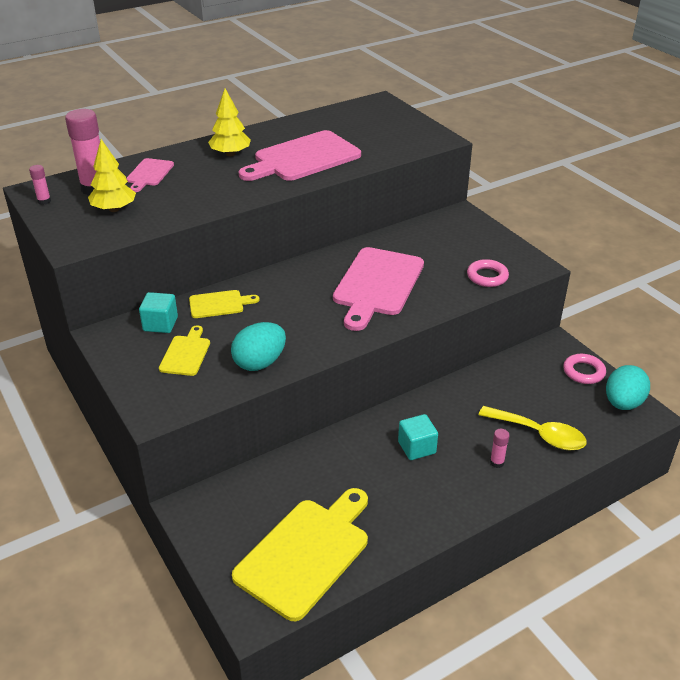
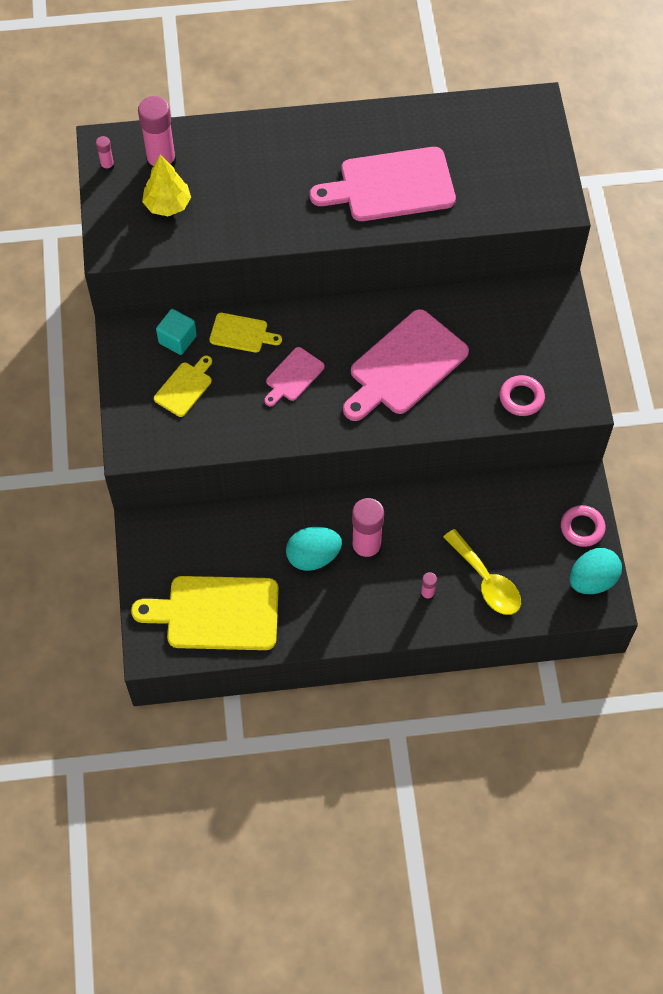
camera: 25 degrees right, 25 degrees up
pink cutting board [126,158,174,192] -> pink cutting board moved to [264,347,325,406]
yellow tree [208,89,251,156] -> none
turquoise egg [231,322,286,371] -> turquoise egg moved to [286,527,342,571]
yellow cutting board [232,488,368,621] -> yellow cutting board turned 150 degrees counterclockwise [131,576,279,650]
turquoise cube [398,414,438,460] -> pink glue stick [352,498,384,562]

